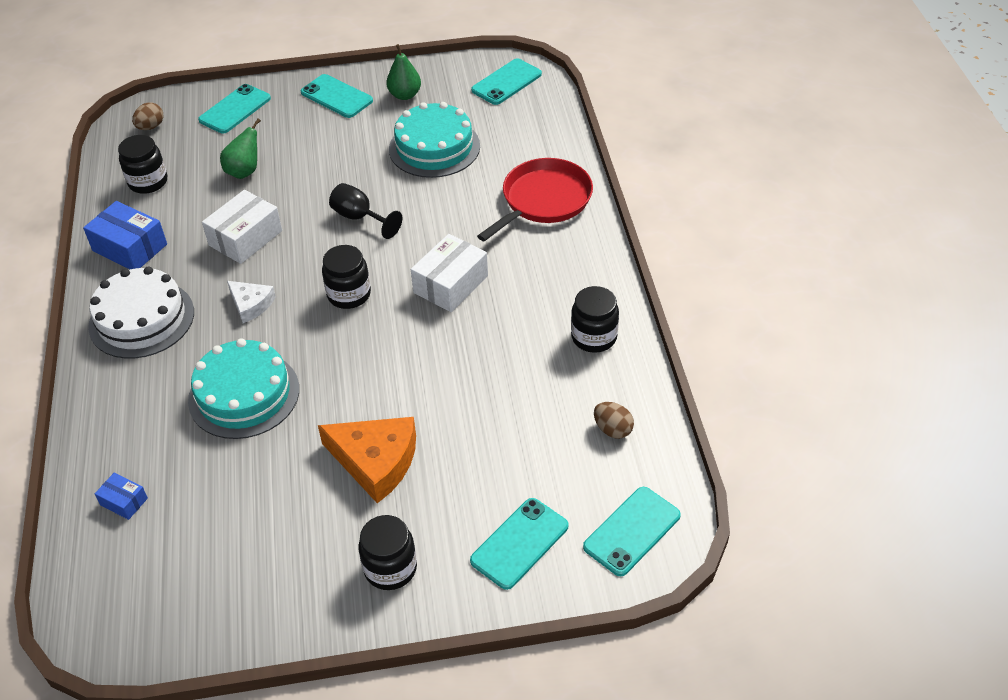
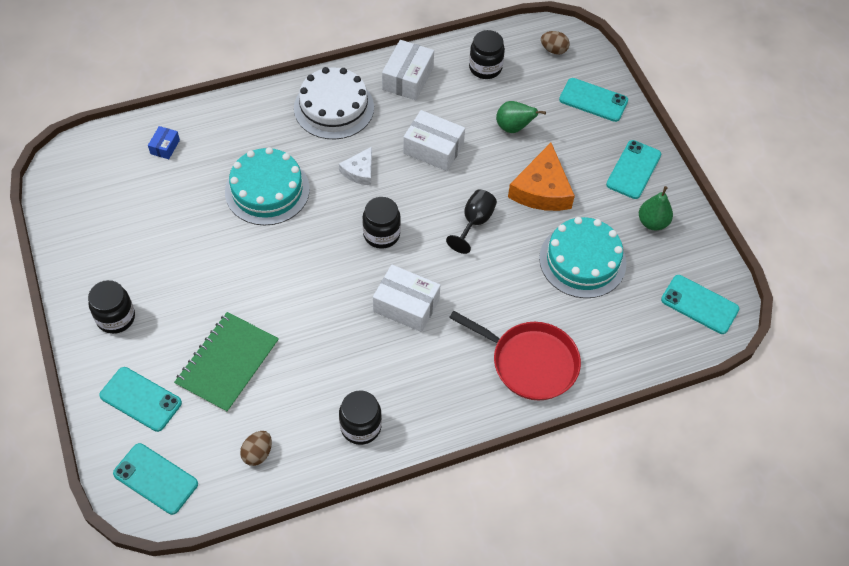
camera: 75 degrees right, 10 degrees up
blue box [83,201,167,269] -> white box [382,40,434,100]
orange cheese [318,417,416,503] -> orange cheese moved to [508,143,575,211]
none -> green notebook [174,312,279,413]

